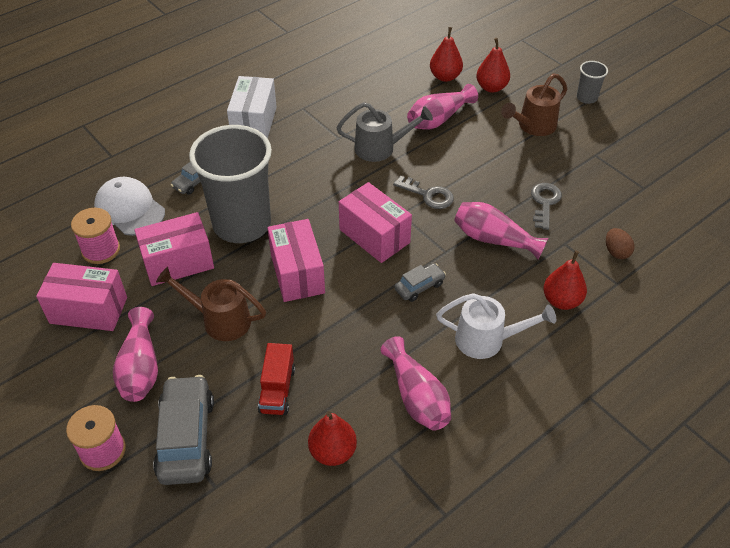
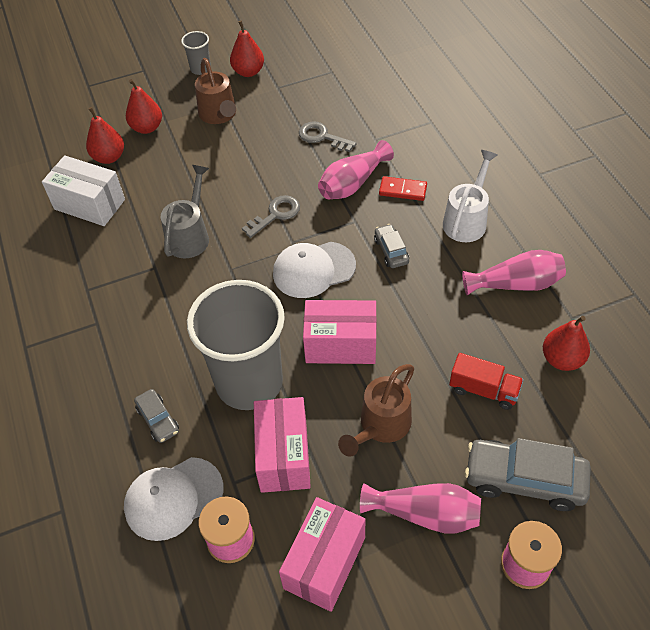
camera: 70 degrees left, 5 degrees up
white box [227,76,277,139] -> white box moved to [42,155,125,226]
pink box [339,182,412,263] -> white cap [273,242,356,298]
pink vase [407,84,478,130] -> none
red pear [543,250,587,310] -> red pear moved to [230,21,264,77]
brown egg [606,228,634,259] -> none
none -> red domino [379,176,427,201]

